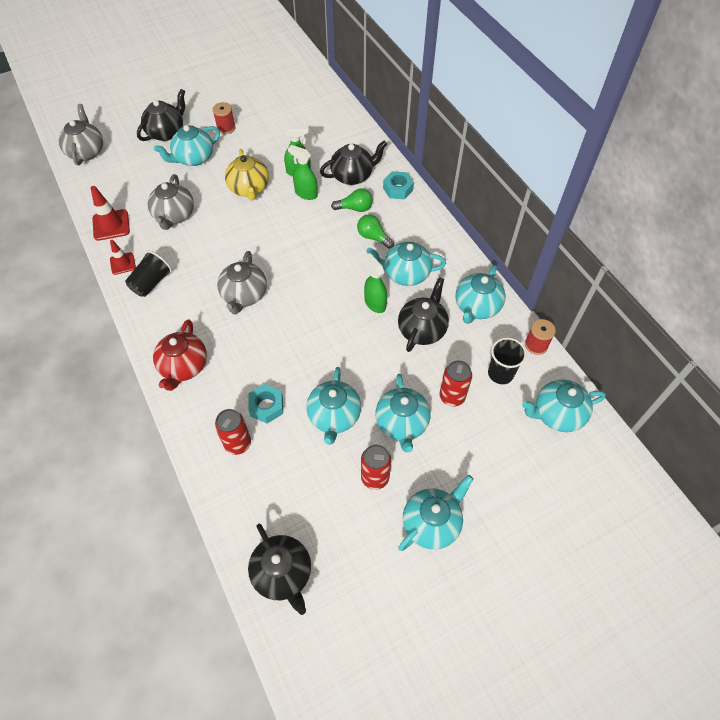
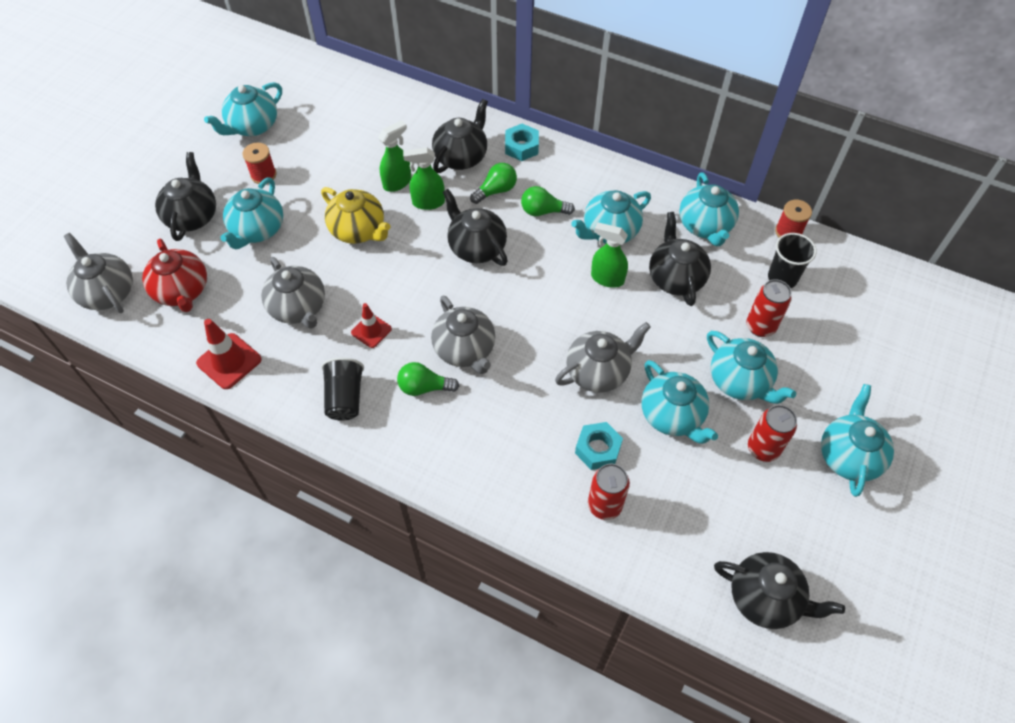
camera: 35 degrees left, 0 degrees up
red traffic cone [110,240,136,275] -> red traffic cone moved to [351,303,392,348]
red teapot [153,319,207,391] -> red teapot moved to [142,239,207,312]
turquoise teapot [522,379,606,432] -> turquoise teapot moved to [204,82,282,136]
none -> green light bulb [397,362,459,396]
none -> black teapot [443,189,508,266]
none -> grey teapot [555,322,651,393]

